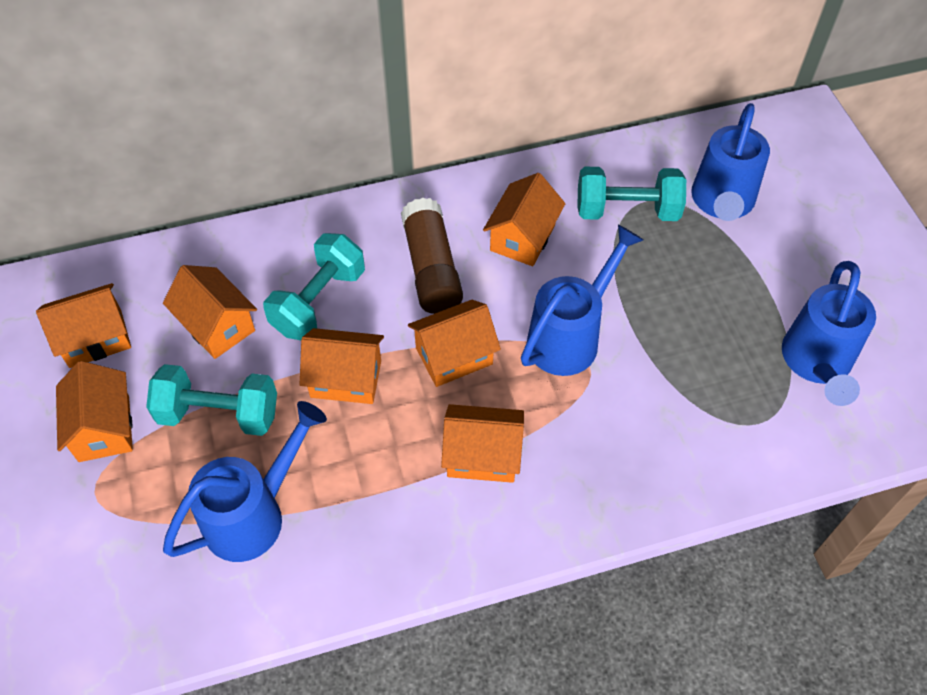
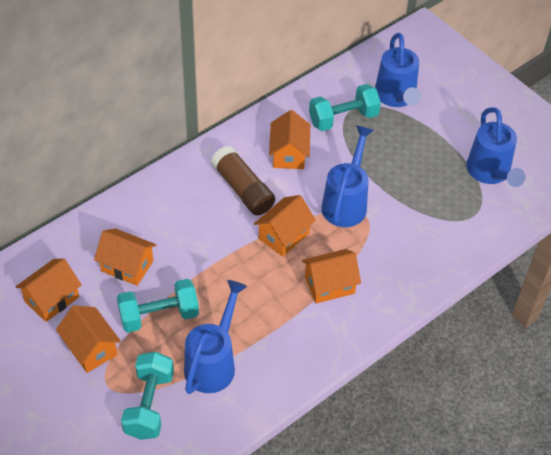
camera: 25 degrees left, 5 degrees down
turquoise dumbbell [263,233,365,340] -> turquoise dumbbell moved to [121,352,174,440]
orange house [300,328,384,404] -> none

